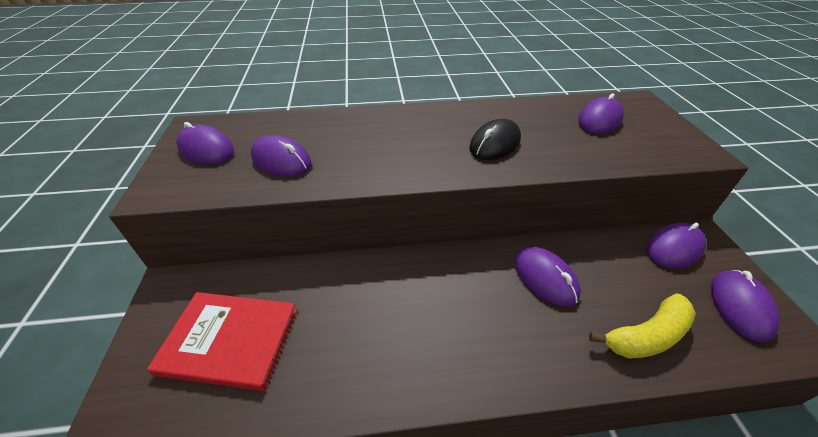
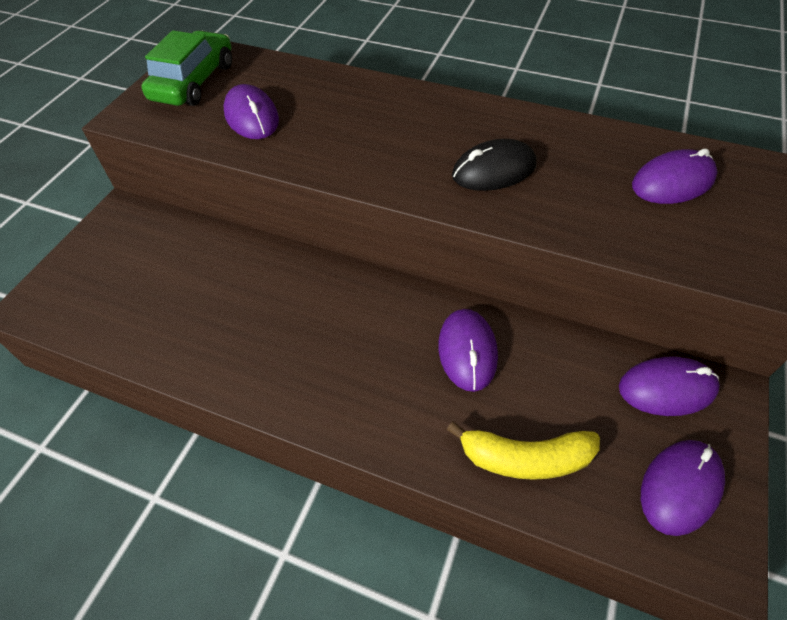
camera: 30 degrees right, 10 degrees up
red book [147,292,297,391] -> none
purple mouse [176,122,234,164] -> green car [141,30,232,106]

